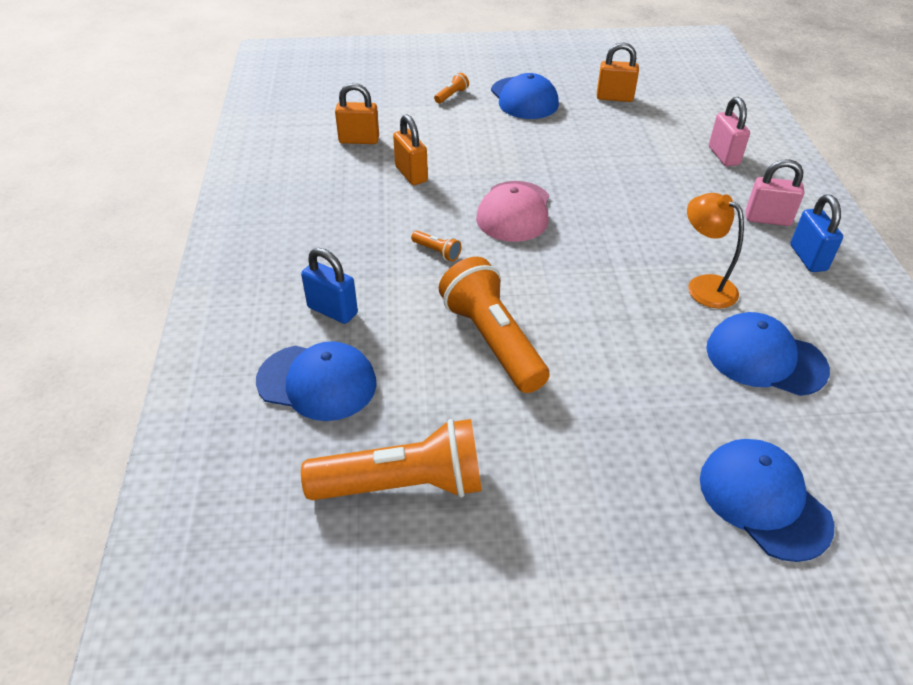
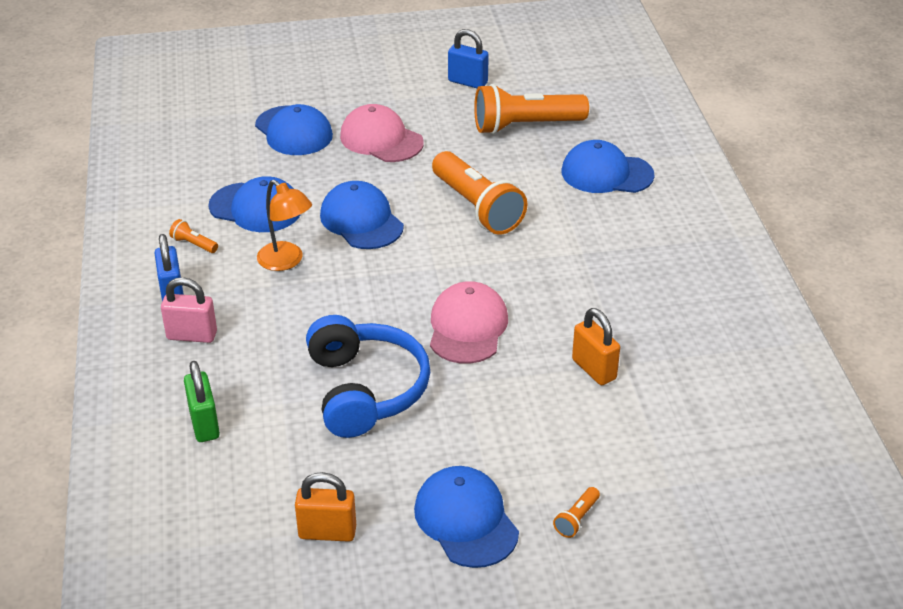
camera: 175 degrees right, 5 degrees down
blue padlock [301,248,358,324] -> blue padlock moved to [448,29,489,88]
orange padlock [335,83,379,144] -> none
orange flashlight [411,231,461,261] -> orange flashlight moved to [169,219,218,253]
pink padlock [709,97,750,167] -> green padlock [184,361,220,442]
none -> blue headphones [306,315,430,438]
none -> blue cap [320,181,404,249]
none -> pink cap [340,104,424,162]

